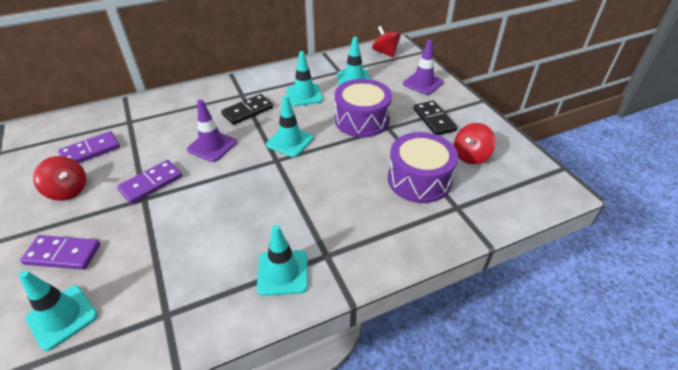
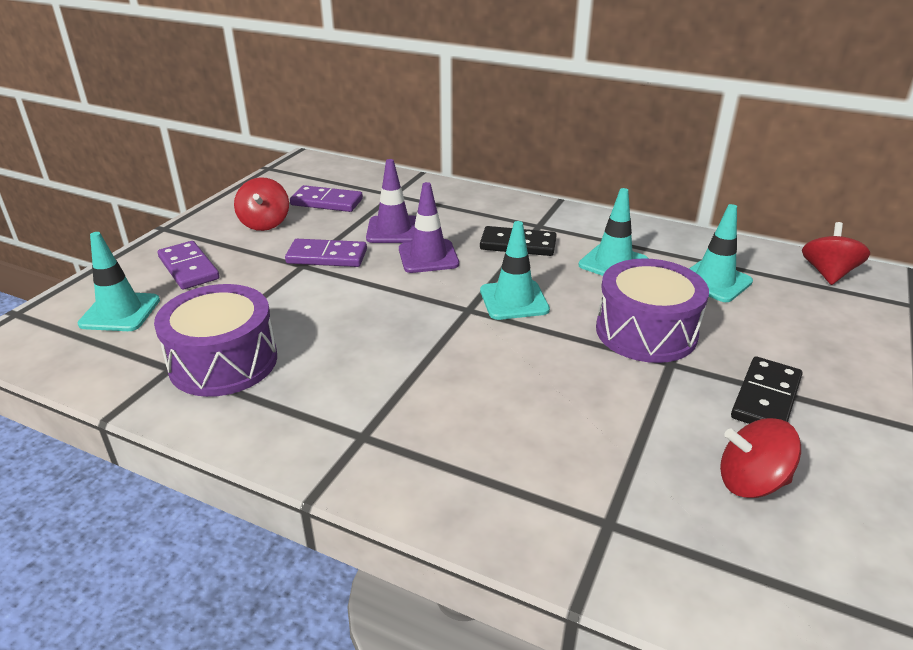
camera: 50 degrees right, 10 degrees down
turquoise traffic cone [257,225,308,296] -> none
purple drum [388,132,458,203] -> purple drum moved to [154,284,277,397]
purple traffic cone [403,40,444,95] -> purple traffic cone moved to [366,159,416,243]

